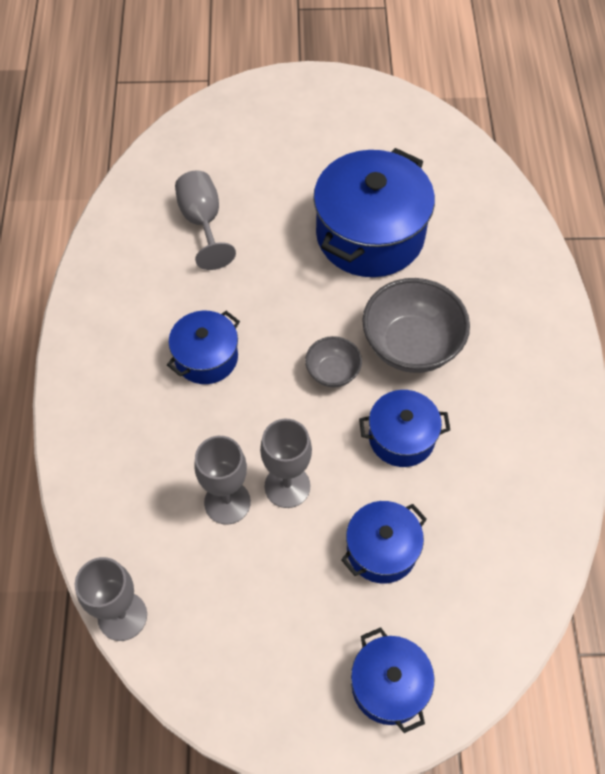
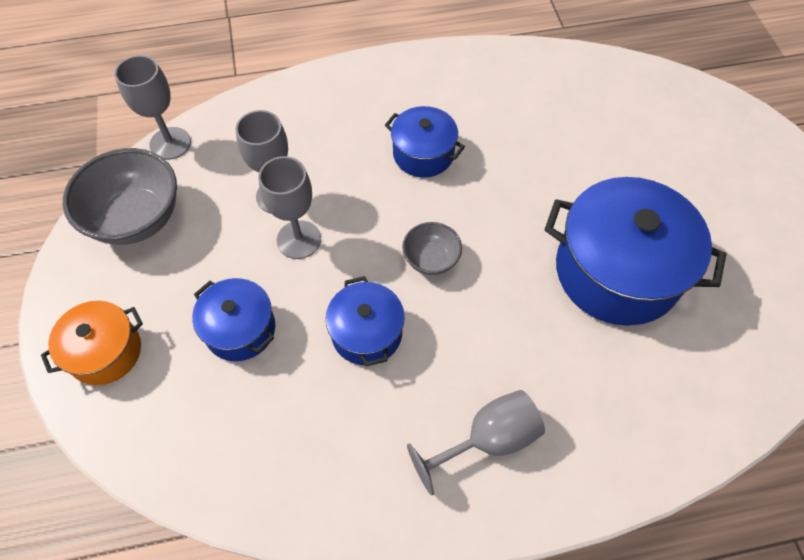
camera: 80 degrees right, 0 degrees up
grey goblet [175,170,236,270] -> grey goblet moved to [407,390,545,496]
blue pot [351,627,434,733] -> orange pot [41,301,143,385]
grey bowl [362,278,470,373] -> grey bowl moved to [63,148,177,245]

